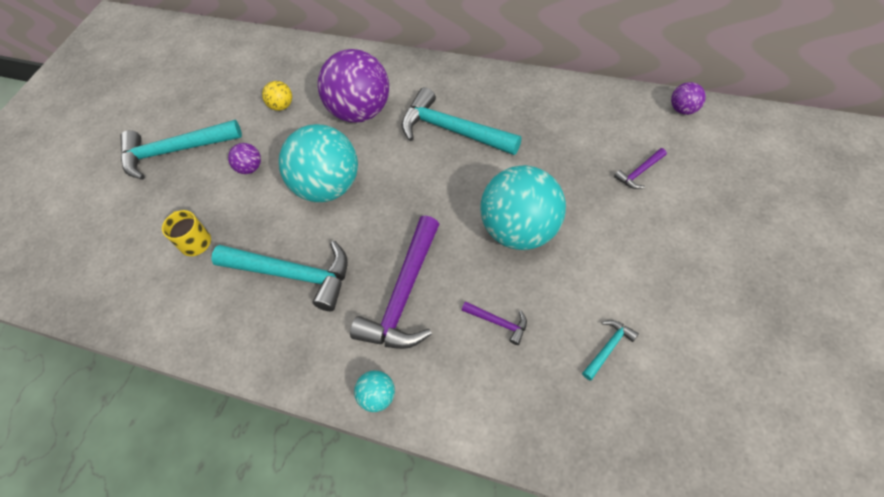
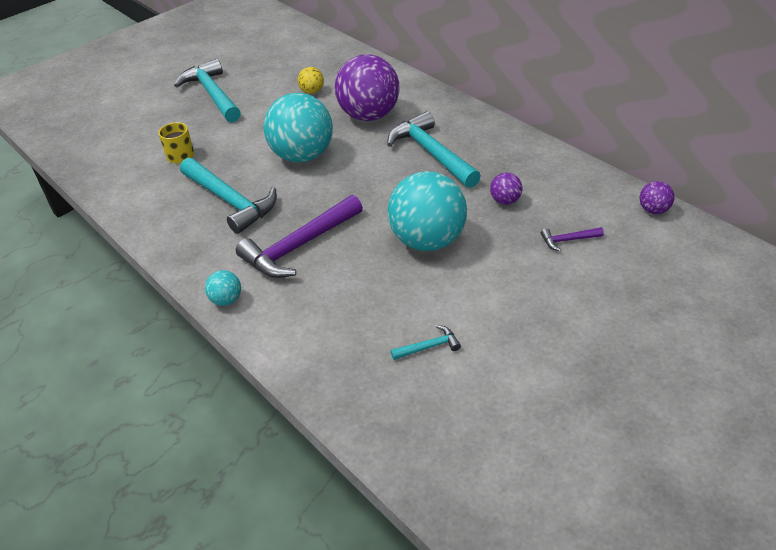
camera: 25 degrees right, 15 degrees down
turquoise hammer [120,119,242,180] -> turquoise hammer turned 45 degrees clockwise [174,59,241,122]
purple ball [228,143,261,174] -> purple ball moved to [490,173,522,205]
purple hammer [462,302,527,345] -> none

